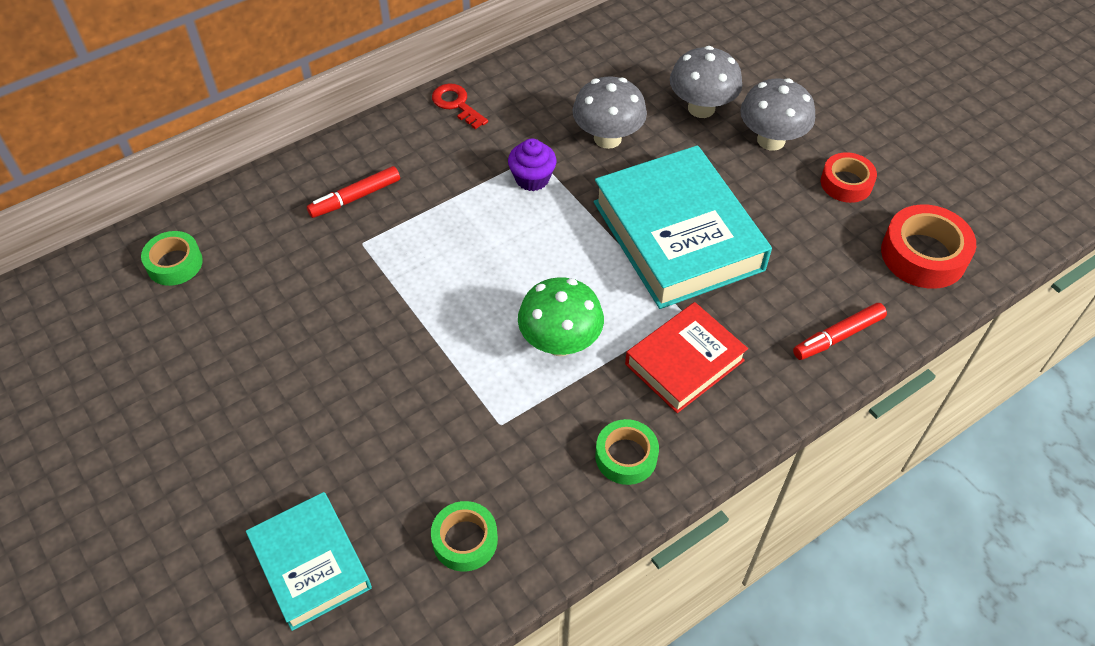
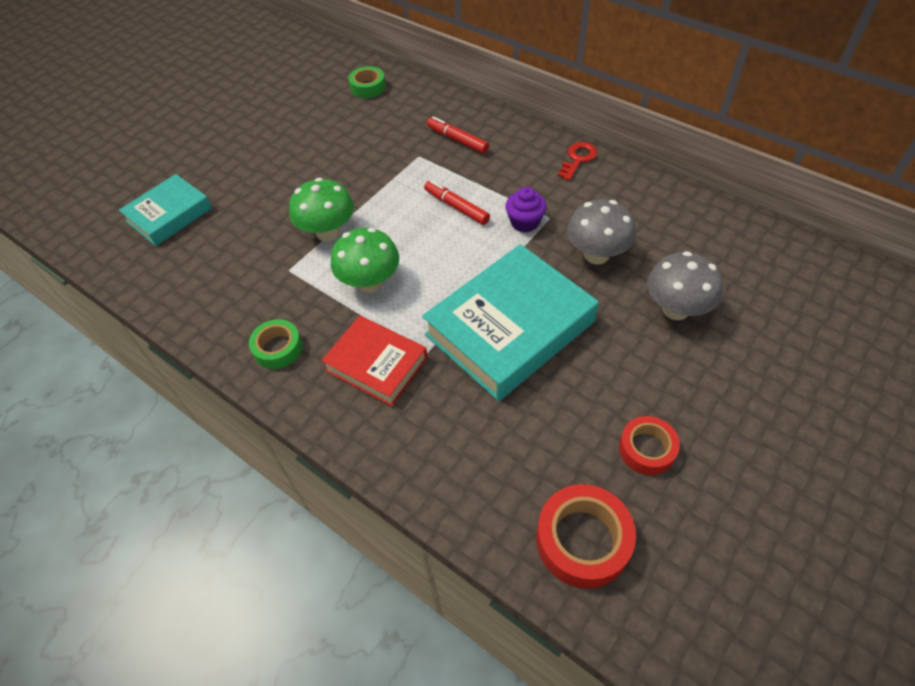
camera: 75 degrees right, 0 degrees up
green tape [431,501,498,572] -> none
grey mushroom [740,78,815,151] -> none
red marker [793,303,887,360] -> red marker moved to [424,180,490,225]
none -> green mushroom [289,178,354,241]

